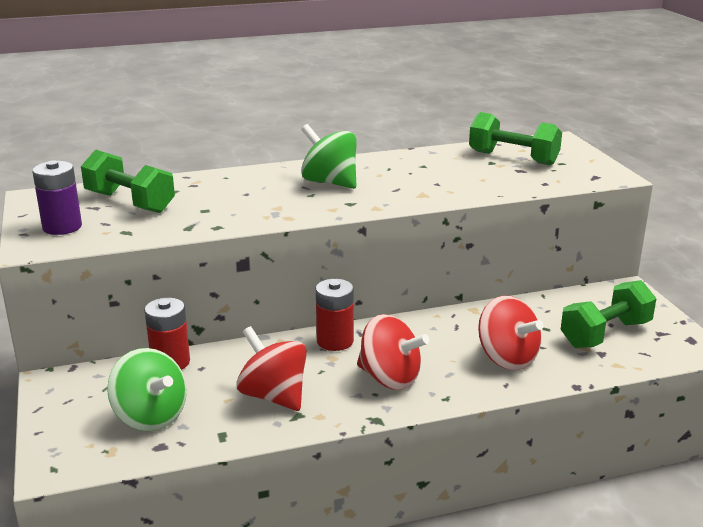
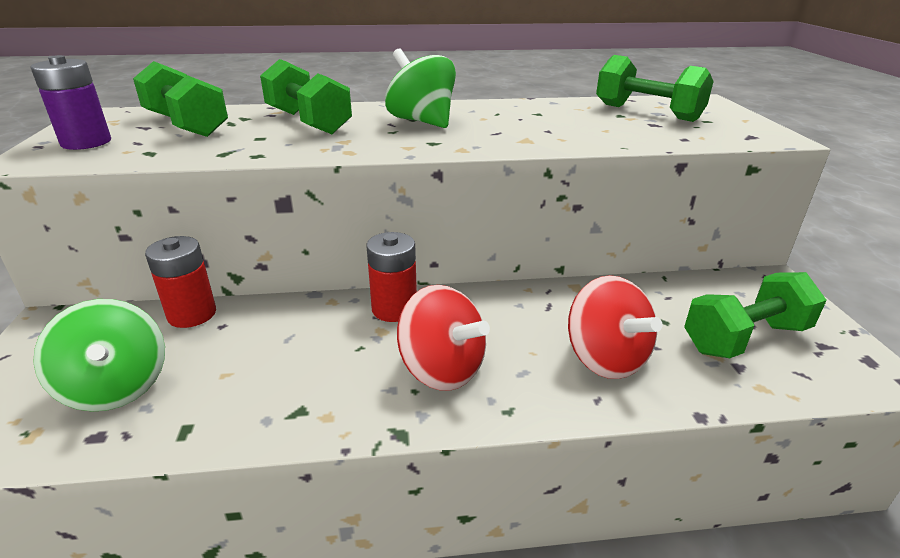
camera: 10 degrees right, 5 degrees up
red spinning top [236,326,307,411] -> none
none -> green dumbbell [260,59,352,134]

